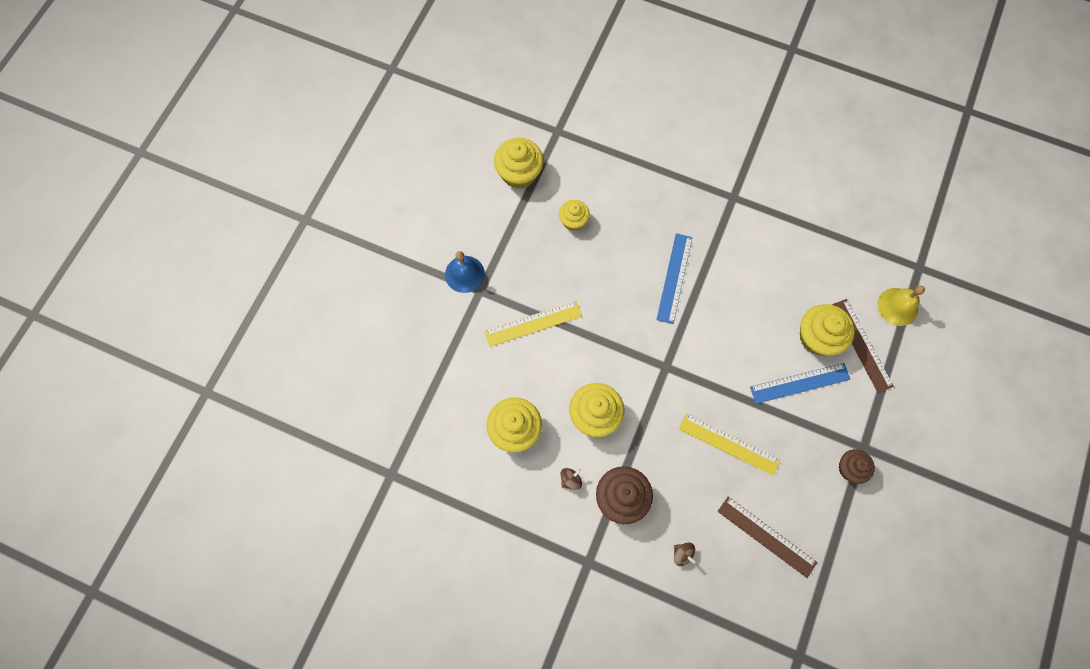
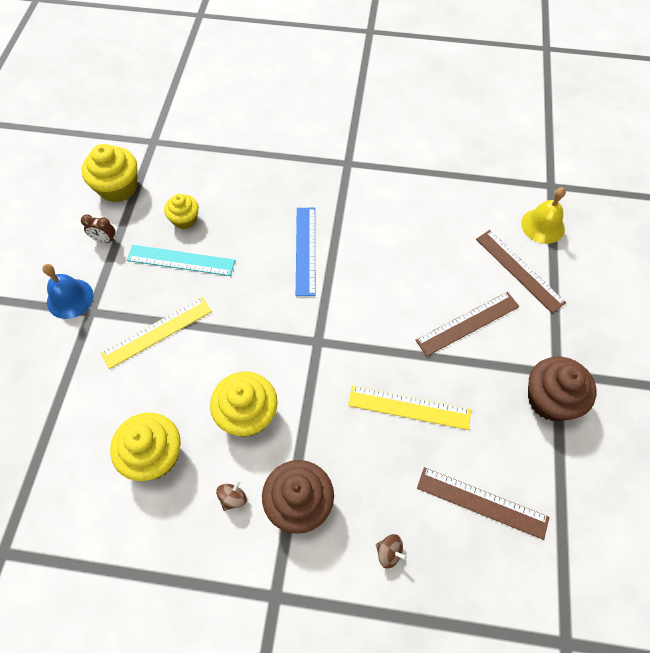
camera: 15 degrees left, 10 degrees down
blue ruler [750,363,851,404] -> brown ruler [415,292,520,356]
yellow cupcake [800,304,855,356] -> none
brown cupcake [838,449,875,484] -> brown cupcake [528,357,597,421], size x1.62
none -> brown clock [81,214,116,243]
none -> turquoise ruler [127,245,235,276]

